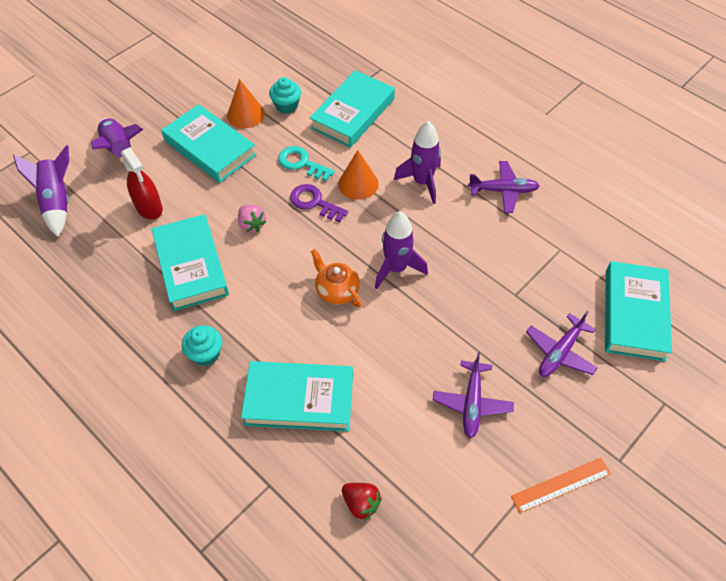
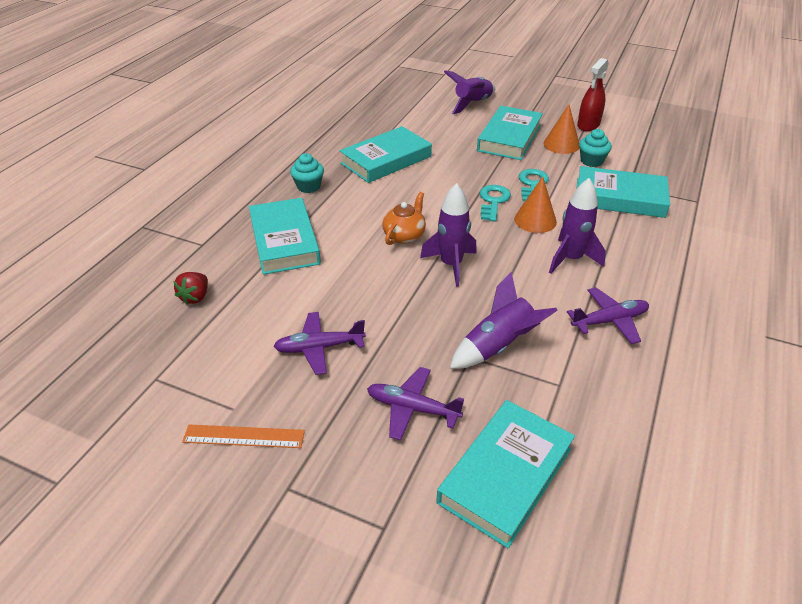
camera: 70 degrees right, 15 degrees down
purple rocket [13,145,69,237] -> purple rocket moved to [450,272,558,369]
red spray bottle [121,147,163,220] -> red spray bottle moved to [577,58,609,131]
pink strawberry [238,204,266,232] -> none
purple key [290,184,348,222] -> turquoise key [480,185,511,221]
purple plane [468,161,540,213] -> purple plane turned 90 degrees counterclockwise [567,287,649,344]
orange ruler [511,458,611,513] -> orange ruler turned 45 degrees counterclockwise [182,425,305,448]
turquoise book [605,261,672,361] -> turquoise book turned 45 degrees counterclockwise [436,400,575,548]

